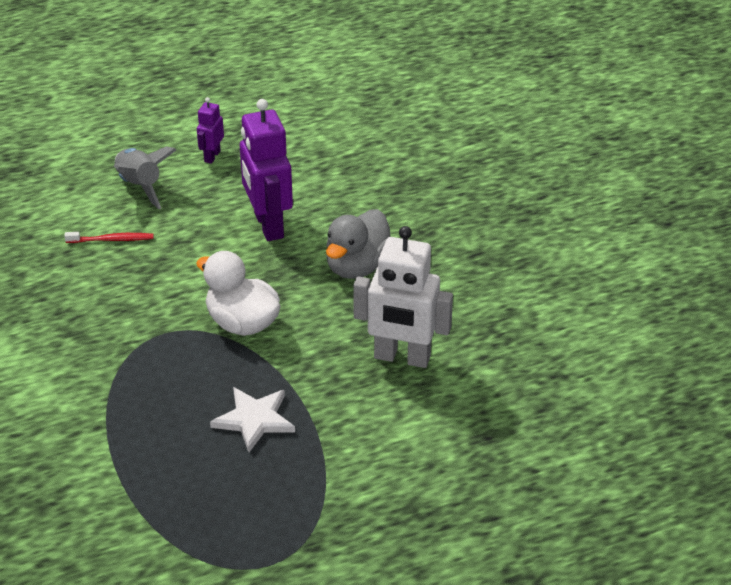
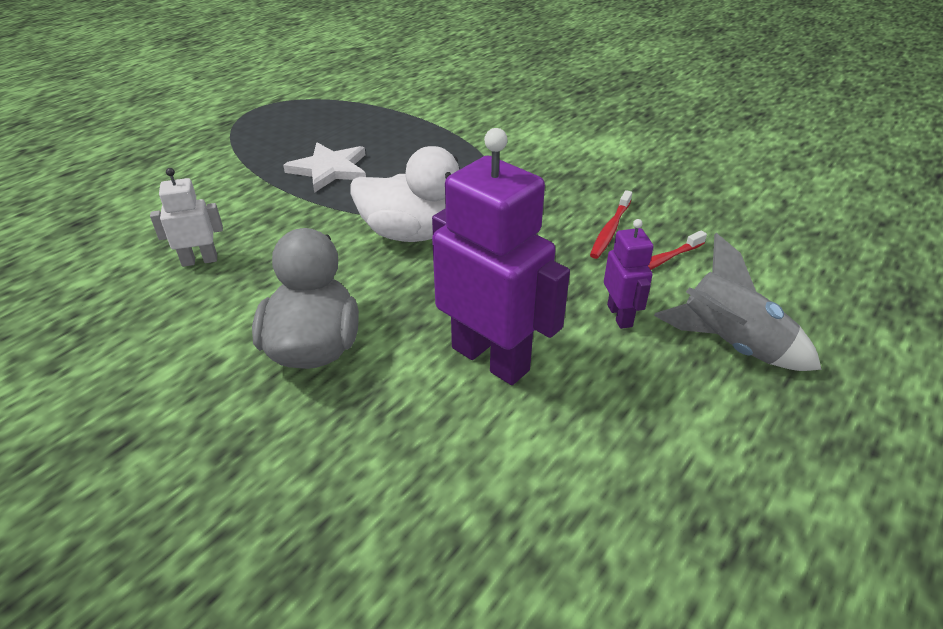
camera: 150 degrees right, 0 degrees up
purple robot [197,97,224,164] -> purple robot moved to [604,219,653,329]
white robot [353,226,453,368] -> white robot [150,168,223,267], size x0.50
none -> red toothbrush [590,190,632,259]

